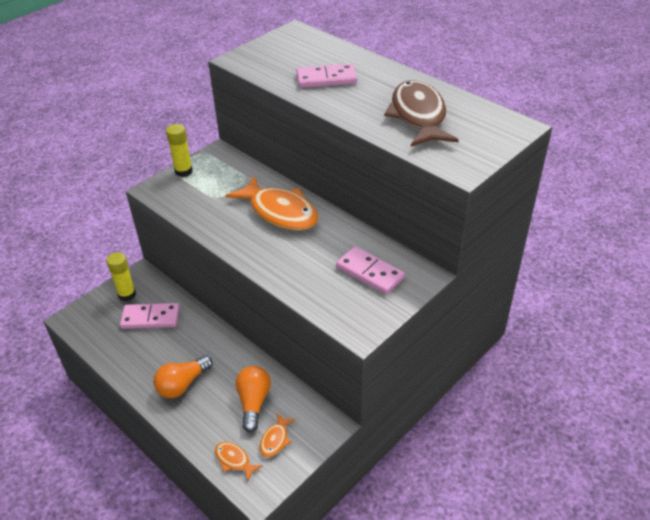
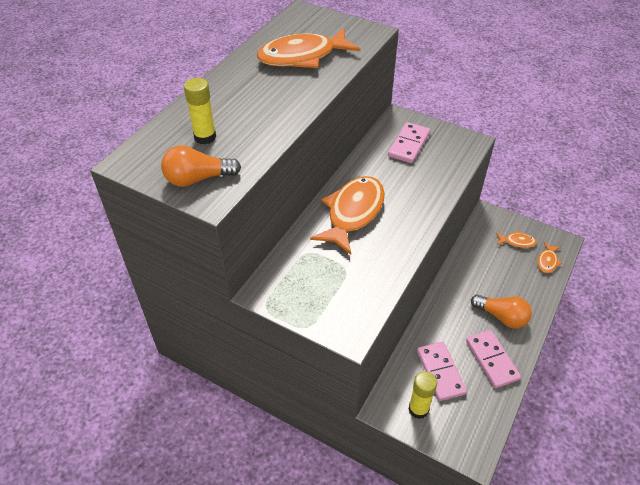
camera: 105 degrees left, 5 degrees up
yellow glue stick [166,124,193,177] -> yellow glue stick moved to [184,78,216,145]
orange light bulb [236,366,271,432] -> orange light bulb moved to [161,145,241,187]
pink domino [296,64,357,88] -> pink domino moved to [466,330,521,388]
brown fish [384,80,459,147] -> orange fish [257,28,361,68]

